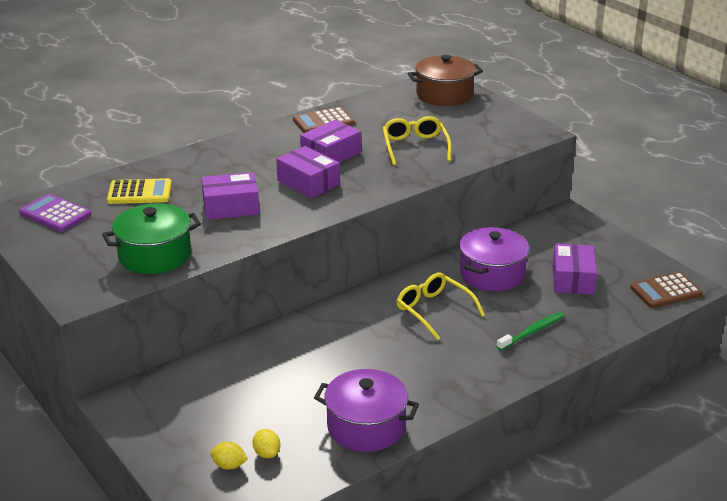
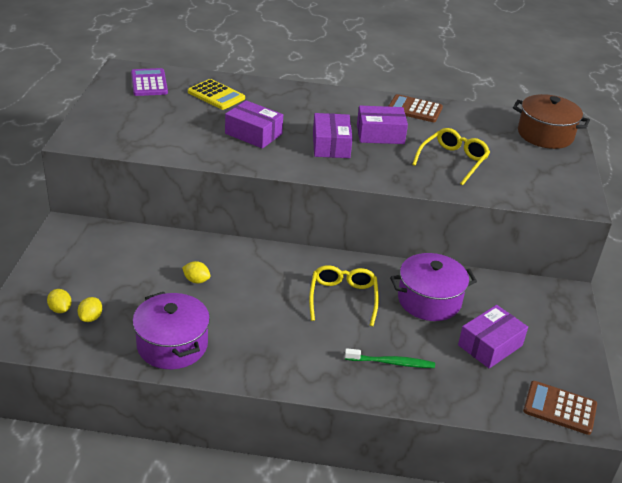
camera: 40 degrees right, 5 degrees up
green pot [102,203,201,274] -> none
none -> yellow lemon [182,261,211,283]

